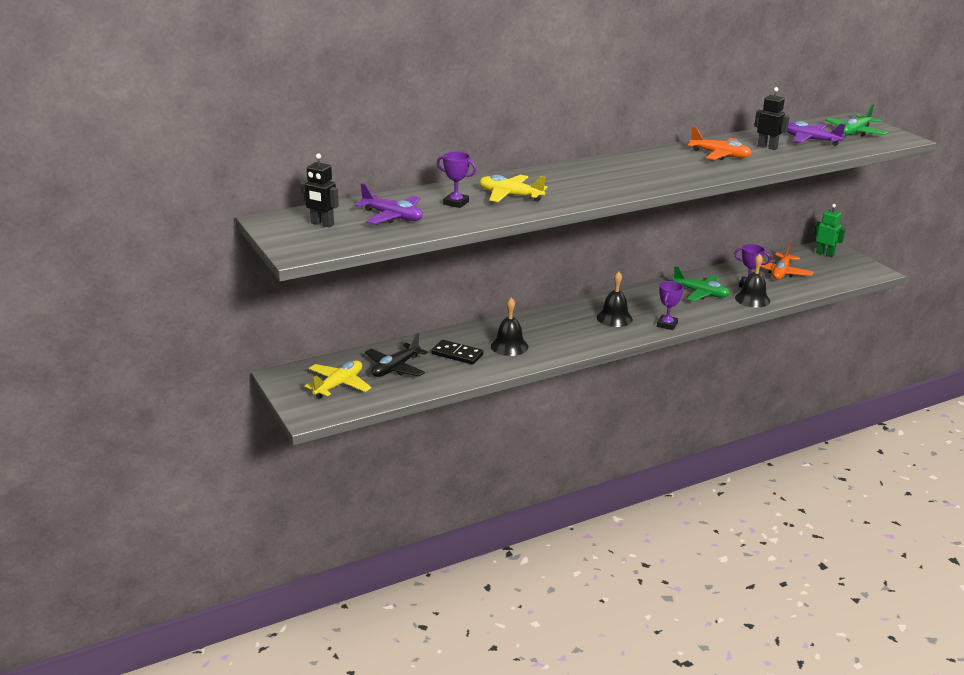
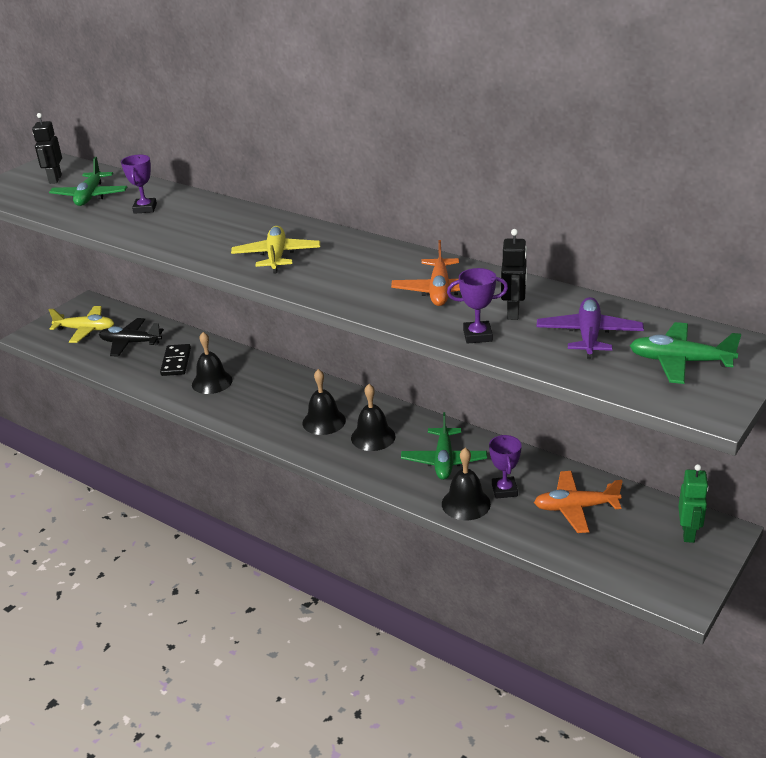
camera: 65 degrees right, 5 degrees up
purple plane [355,183,423,224] -> green plane [49,157,127,206]
yellow plane [479,175,547,202] -> yellow plane moved to [231,226,320,274]
purple trophy [657,281,684,330] -> purple trophy moved to [447,268,508,344]
none -> black bell [351,384,396,451]

